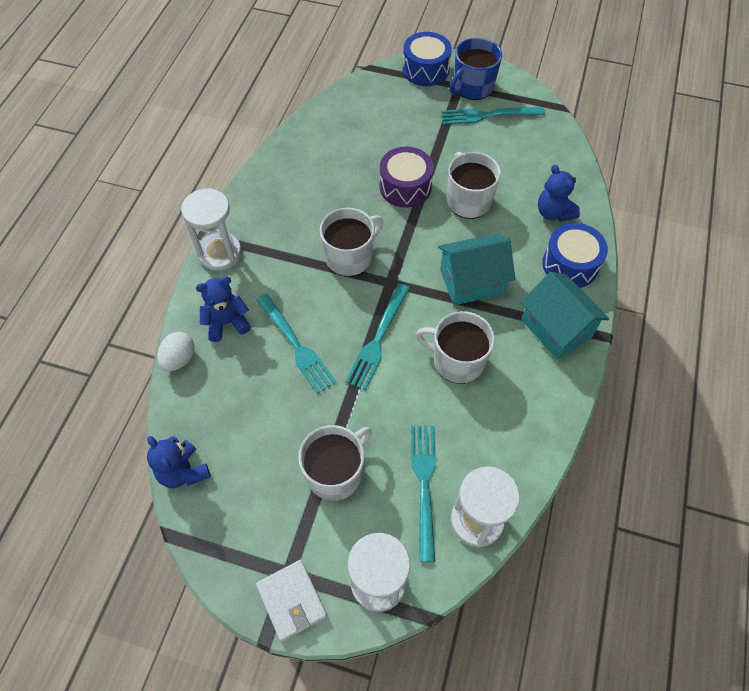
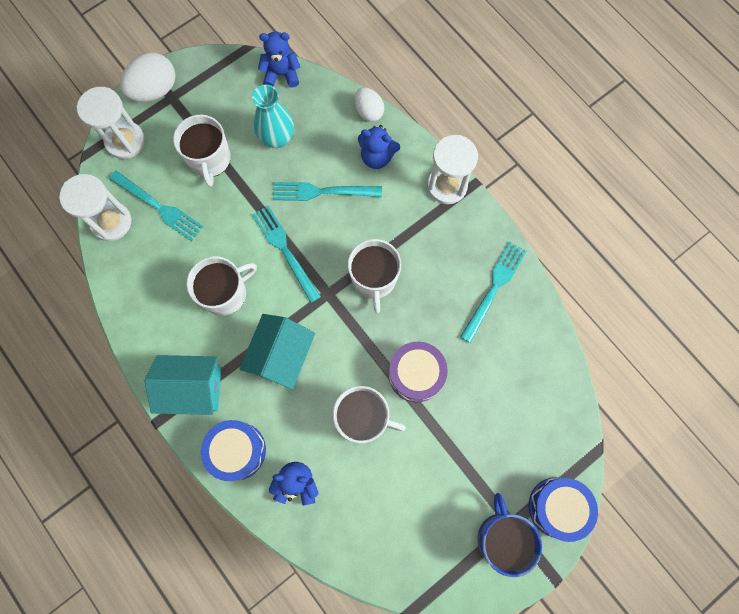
camera: 125 degrees right, 15 degrees up
blue teddy bear [196,276,251,342] -> blue teddy bear turned 90 degrees clockwise [358,125,400,169]
white wallet [256,560,327,642] -> white egg [120,52,175,102]
turquoise fork [441,107,545,125] -> turquoise fork moved to [460,242,526,343]
none -> turquoise vase [252,85,294,148]

